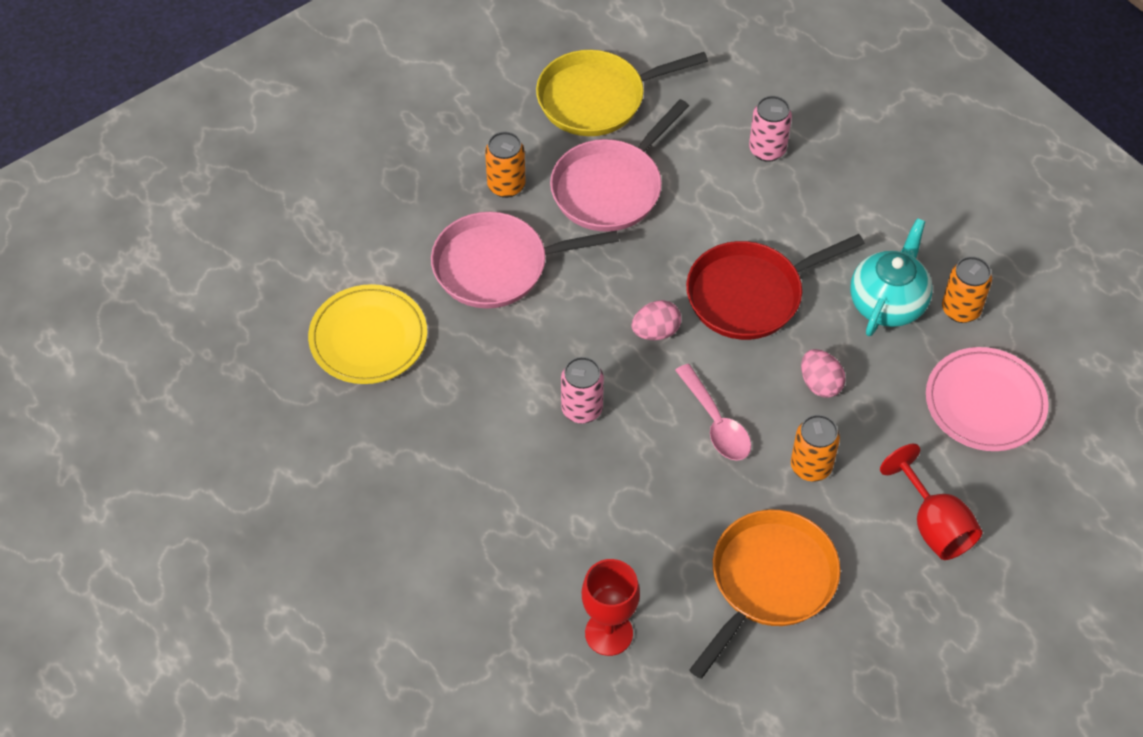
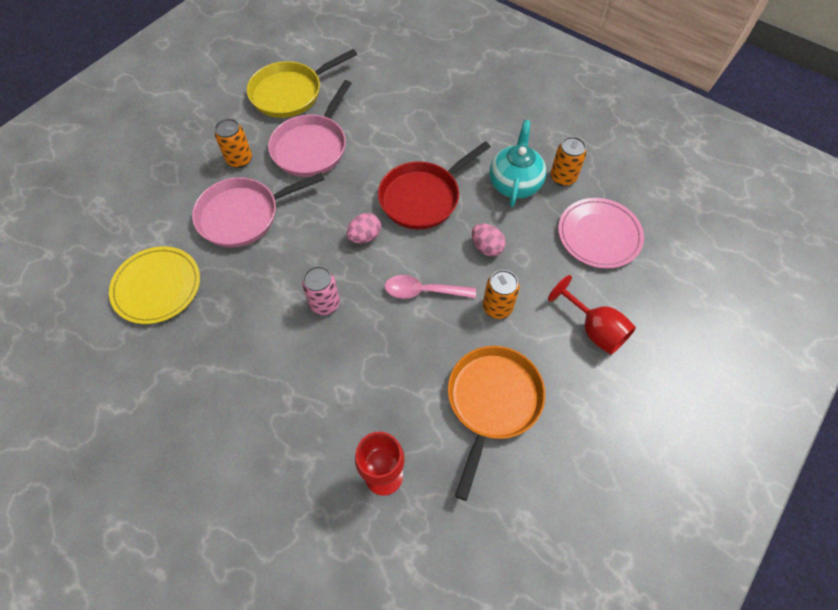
camera: 15 degrees left, 5 degrees up
pink spoon [675,364,751,461] -> pink spoon turned 135 degrees clockwise [384,275,476,299]
pink can [749,96,792,162] -> none

